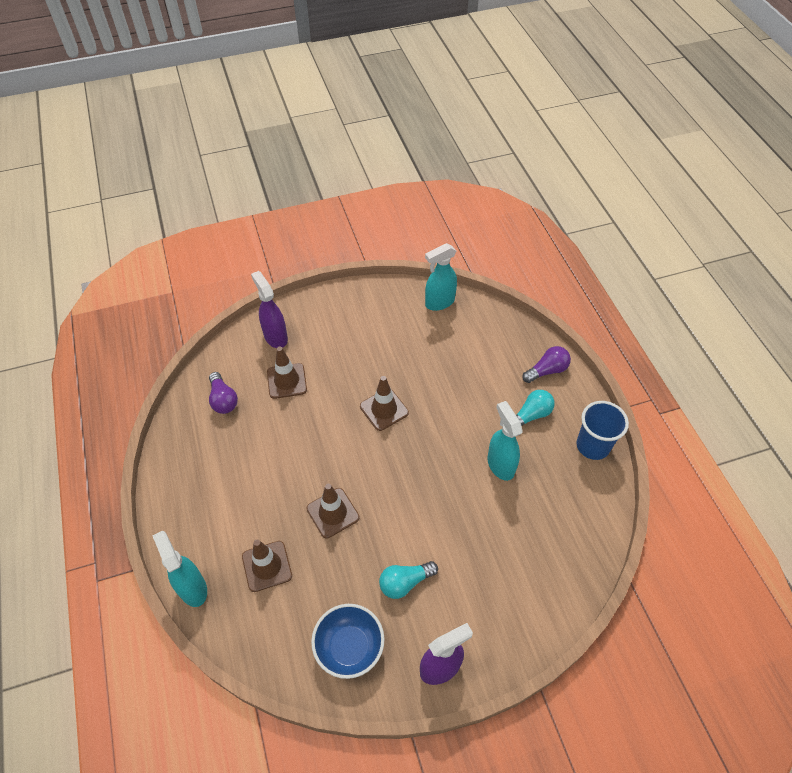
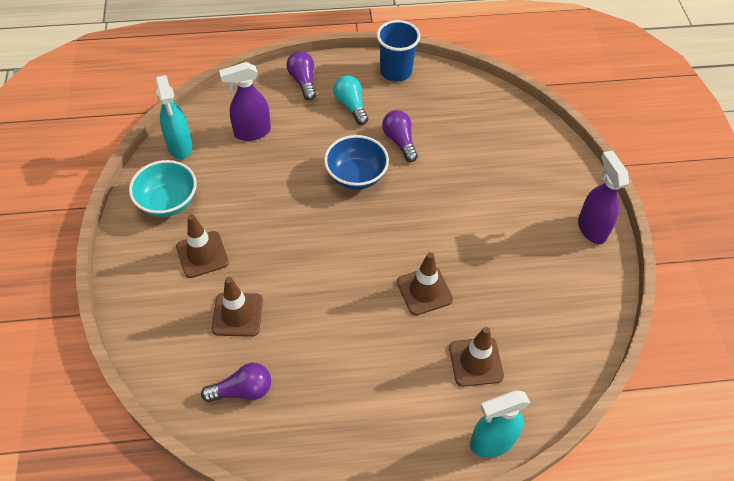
camera: 80 degrees left, 0 degrees up
purple spray bottle [251,271,288,348] -> purple spray bottle moved to [219,62,271,141]
blue bowl [311,604,384,679] -> blue bowl moved to [324,135,389,190]
brown traffic cone [360,376,409,431] -> brown traffic cone moved to [176,214,229,278]
turquoise light bulb [379,561,438,599] -> none
turquoise spray bottle [487,401,523,481] -> purple light bulb [382,110,418,162]
none -> turquoise bowl [129,160,197,217]

